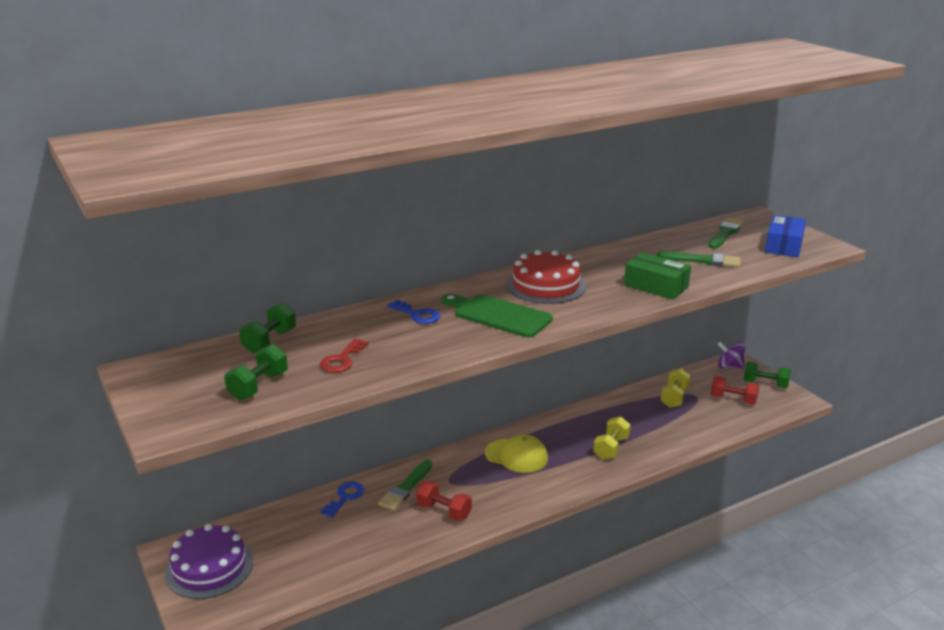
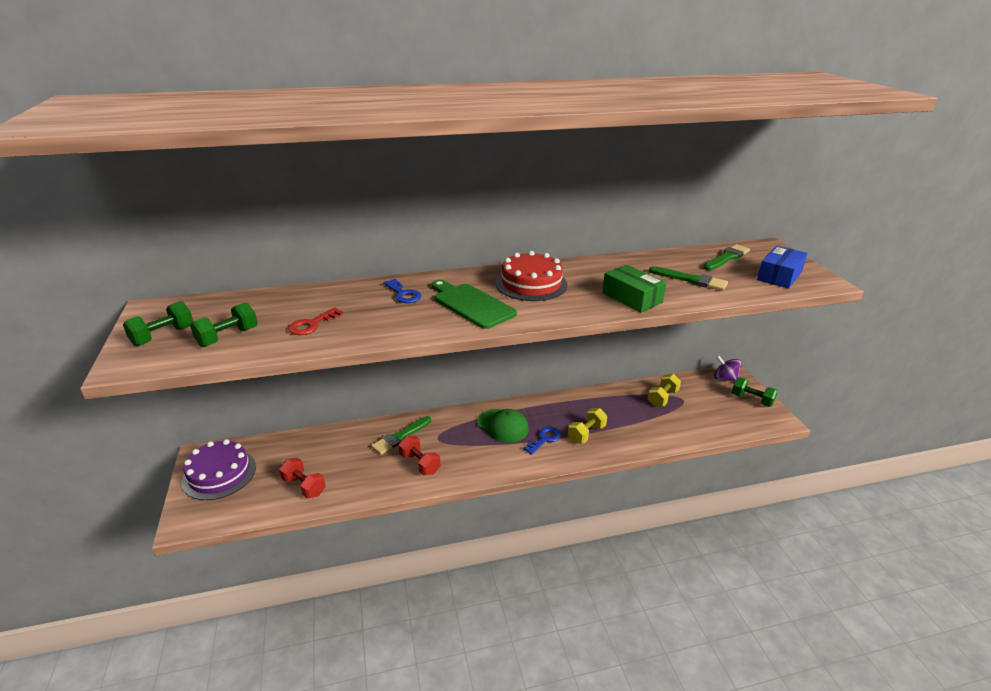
camera: 15 degrees right, 5 degrees up
green dumbbell [239,303,296,353] -> green dumbbell moved to [123,301,193,346]
blue key [320,482,364,517] -> blue key moved to [523,427,561,454]
yellow cap [485,435,548,473] -> green cap [477,409,529,443]
red dumbbell [711,376,759,405] -> red dumbbell moved to [279,458,326,499]

